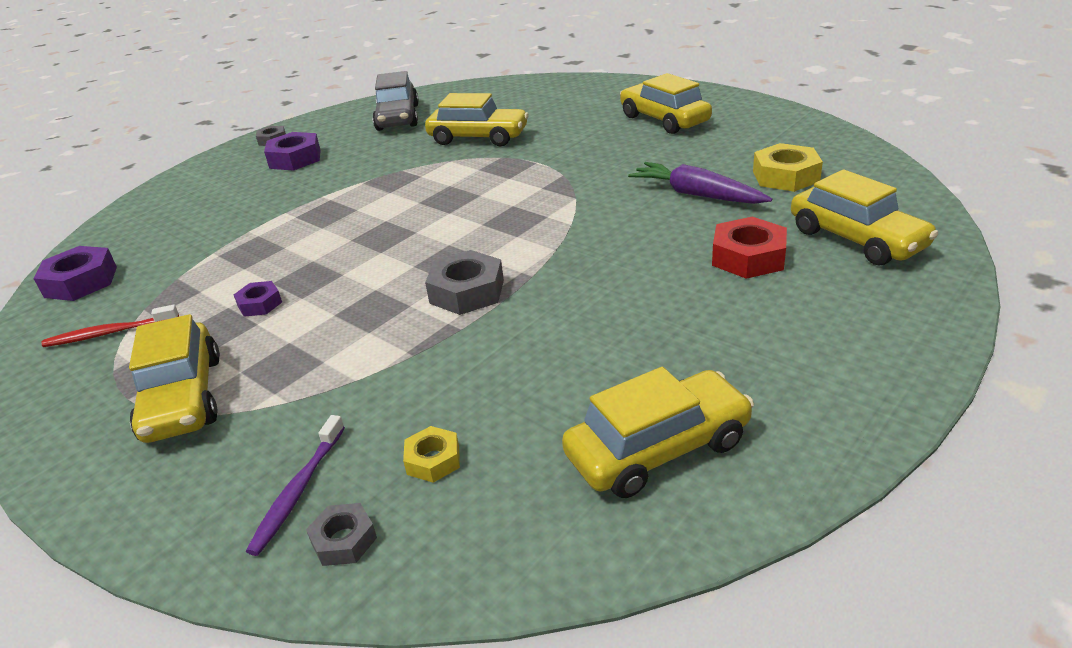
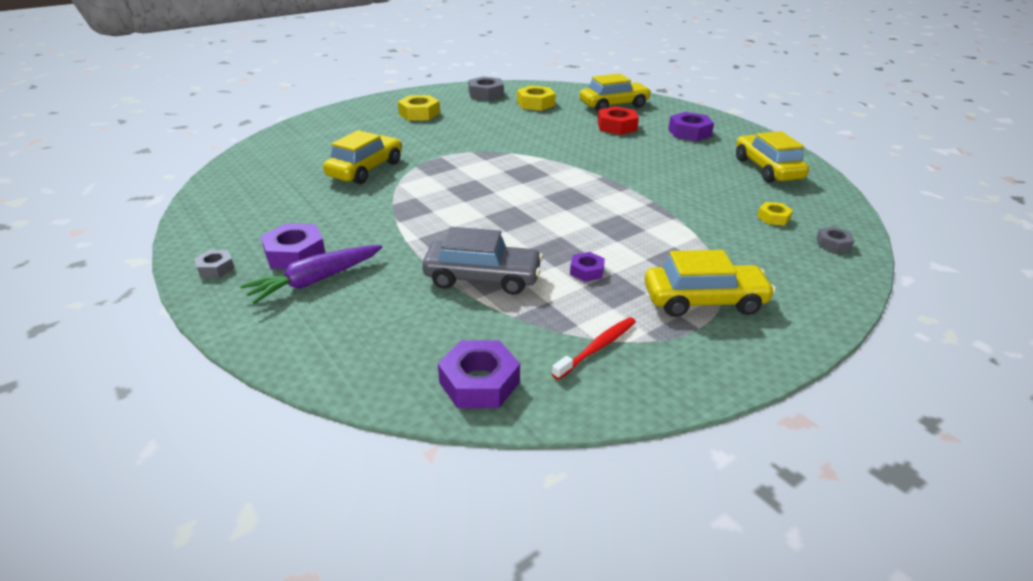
camera: 80 degrees left, 0 degrees up
red toothbrush [42,305,179,347] -> red toothbrush turned 135 degrees counterclockwise [552,317,636,380]
purple toothbrush [246,415,345,556] -> none
grey car [372,71,419,131] -> grey car moved to [422,227,543,295]
grey nut [425,250,504,315] -> grey nut moved to [468,76,504,101]
yellow car [620,73,712,134] -> yellow nut [398,95,440,121]
purple carrot [628,162,772,204] -> purple carrot moved to [240,245,382,304]
none -> purple nut [668,112,714,141]

